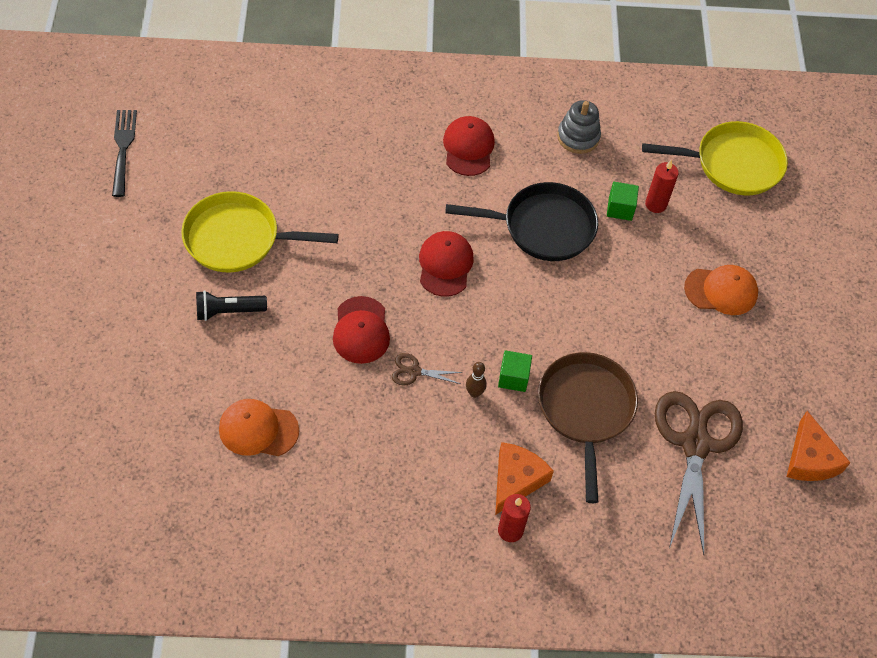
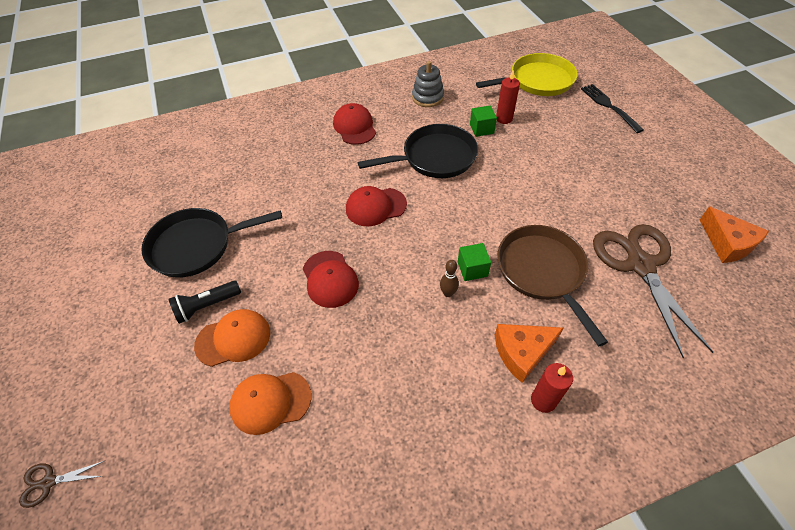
camera: 15 degrees left, 5 degrees down
black fork [112,110,137,197] -> black fork moved to [581,84,644,133]
yellow pan [181,191,339,272] -> black pan [141,208,282,278]
brown scissors [392,353,463,385] -> brown scissors moved to [19,461,104,508]
red cap [419,231,474,297] -> red cap turned 90 degrees counterclockwise [346,186,407,227]
orange cheese [495,442,554,515] -> orange cheese turned 120 degrees counterclockwise [495,324,564,383]
orange cap [684,265,758,315] -> orange cap moved to [194,309,270,367]

